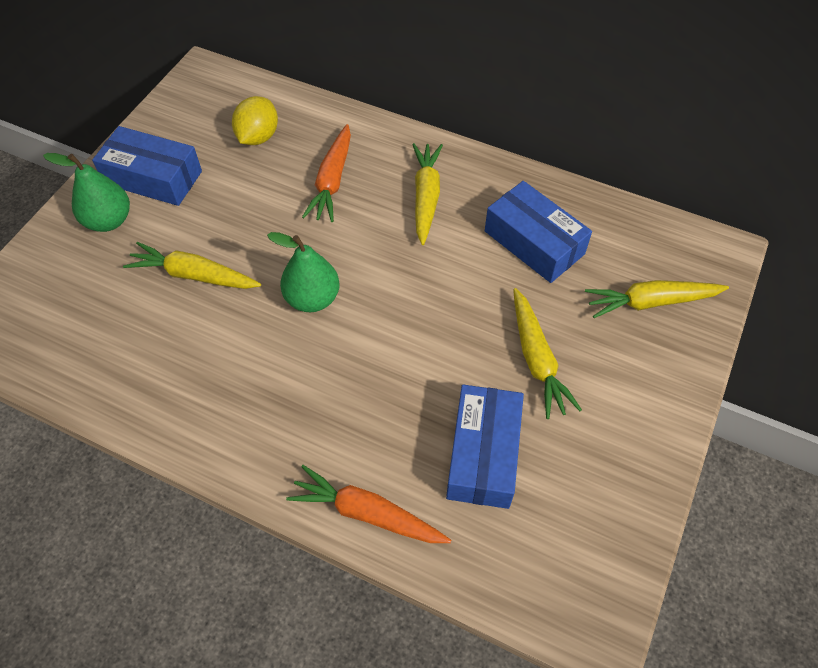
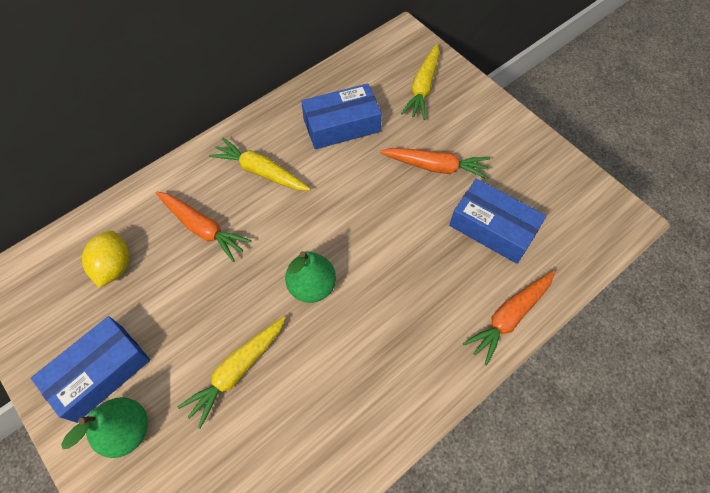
camera: 65 degrees left, 5 degrees up
yellow lemon [232,96,278,145] -> yellow lemon turned 45 degrees clockwise [82,231,129,288]
yellow carrot [513,288,582,419] -> orange carrot [380,148,490,180]

